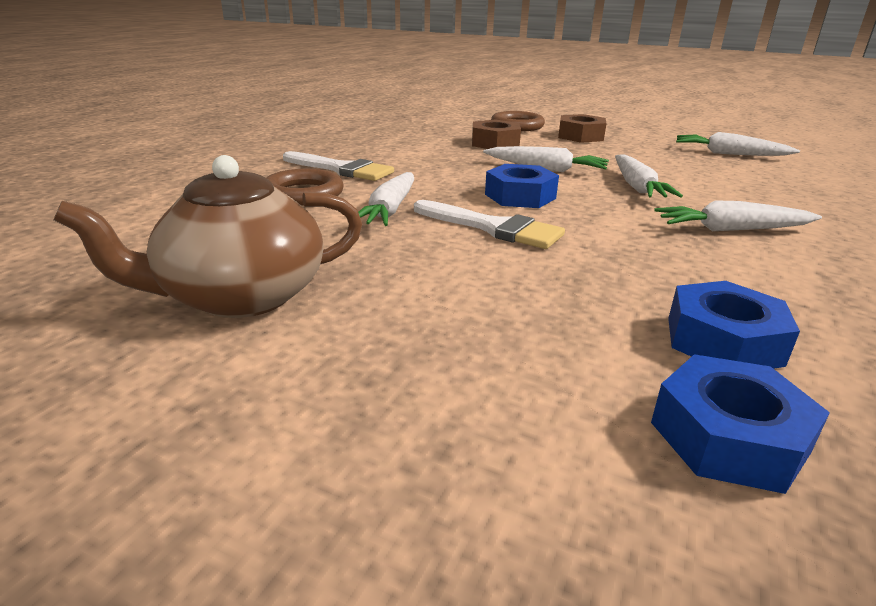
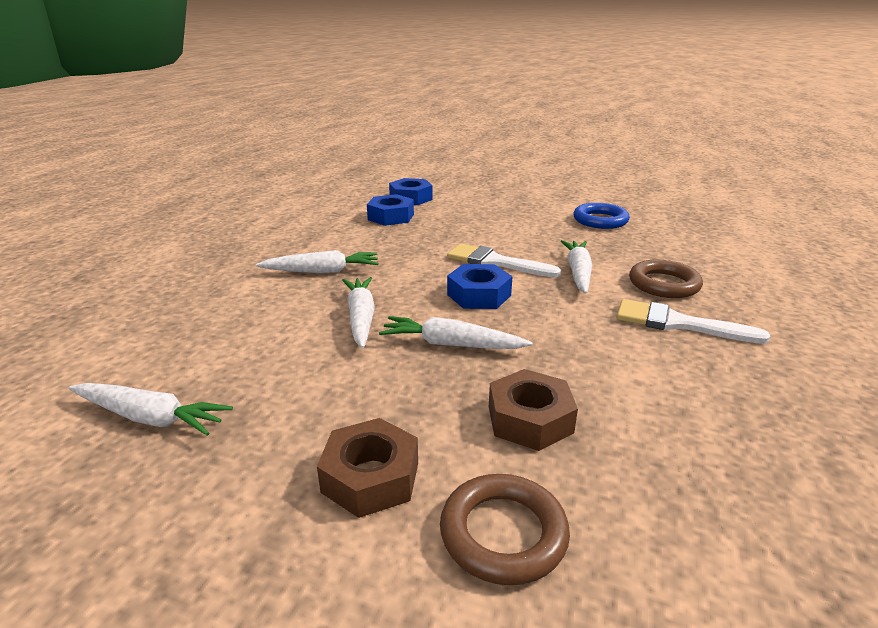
camera: 175 degrees right, 0 degrees up
brown teapot [54,155,362,318] -> blue ring [574,203,630,229]

